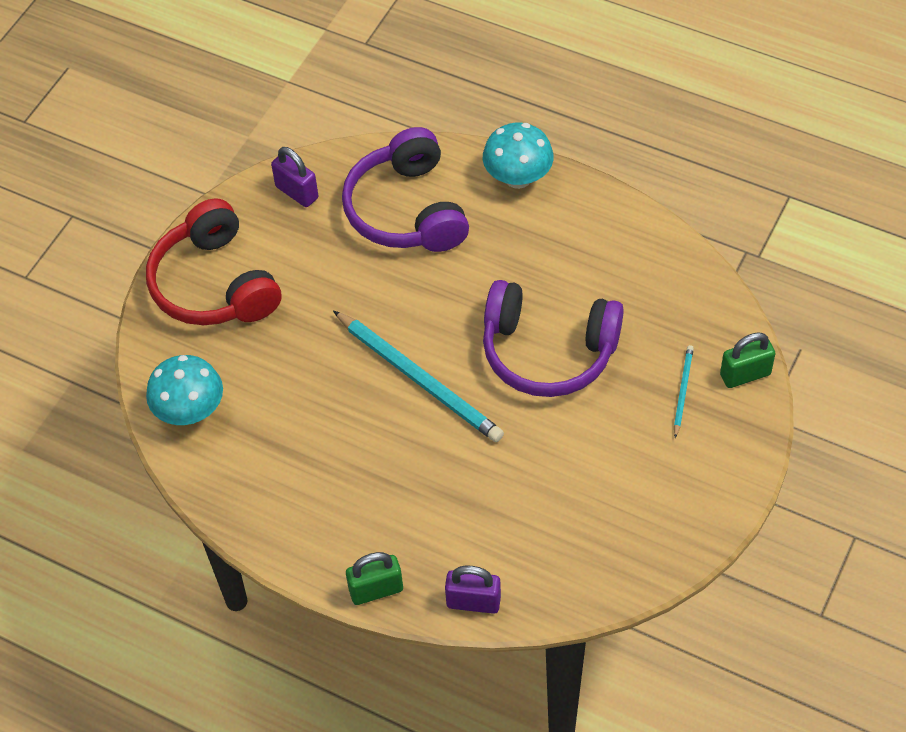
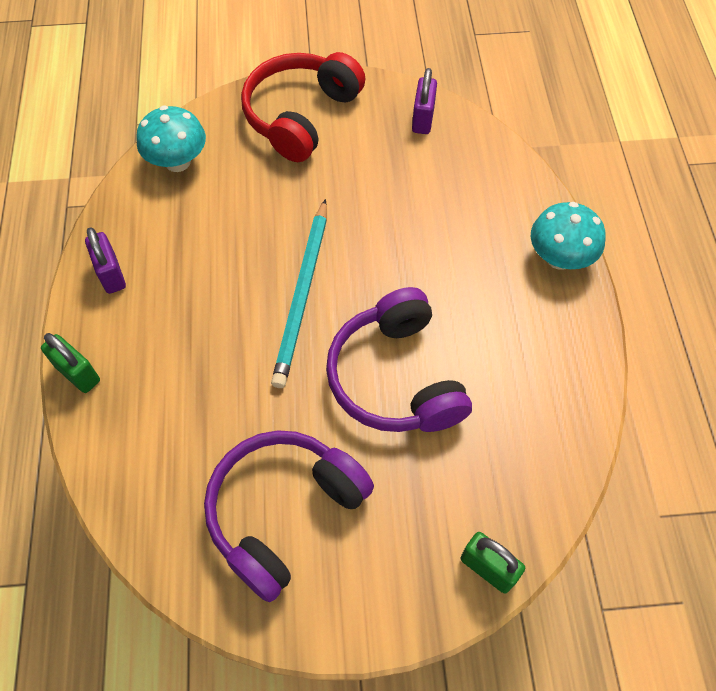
camera: 55 degrees right, 5 degrees up
purple headphones [342,127,469,252] -> purple headphones moved to [204,430,374,602]
purple padlock [445,566,501,614] -> purple padlock moved to [85,227,126,294]
turquoise pencil [674,345,694,438] -> none

